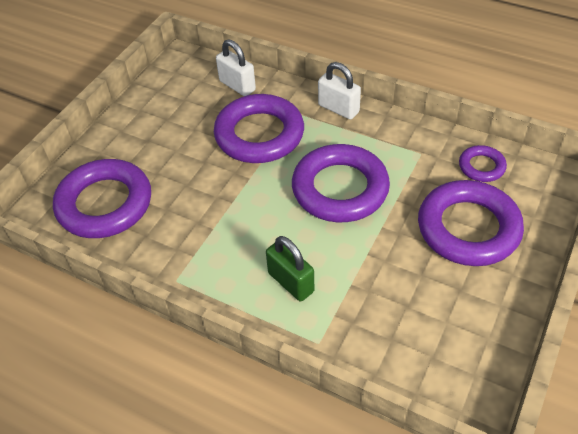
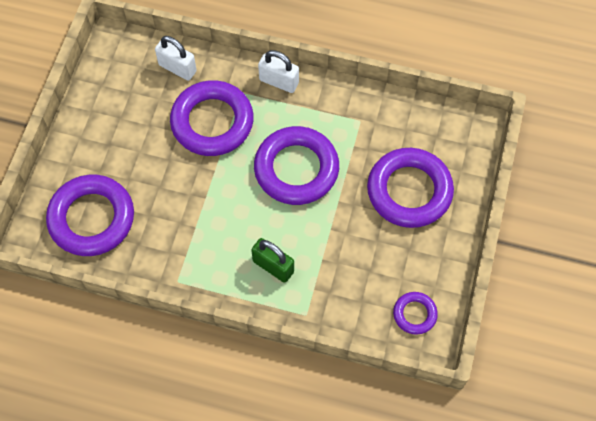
camera: 15 degrees left, 15 degrees up
purple ring [459,145,507,182] -> purple ring moved to [393,292,438,334]

